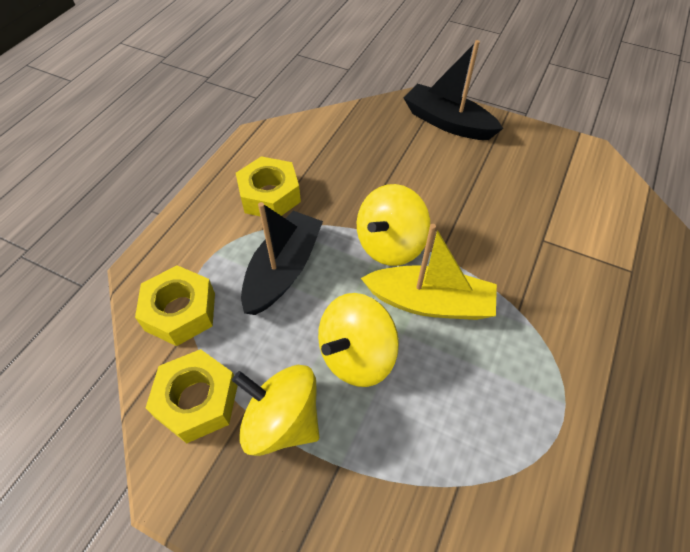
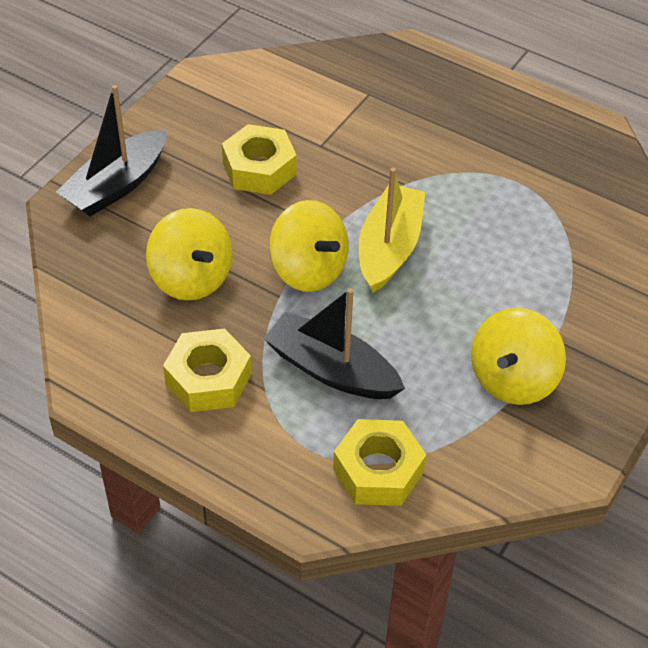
camera: 85 degrees left, 5 degrees down
yellow nut [146,349,238,443] -> yellow nut moved to [222,124,297,195]
yellow spinning top [318,293,399,387] -> yellow spinning top moved to [146,208,233,301]

